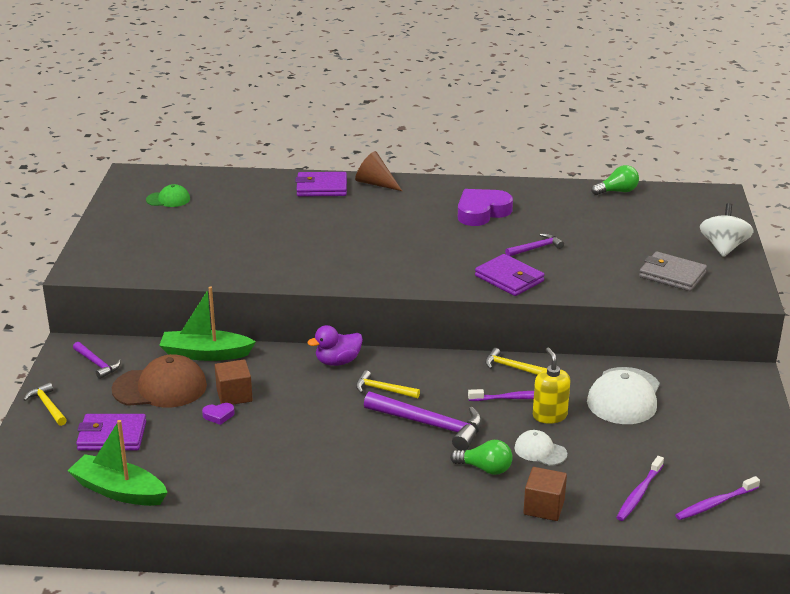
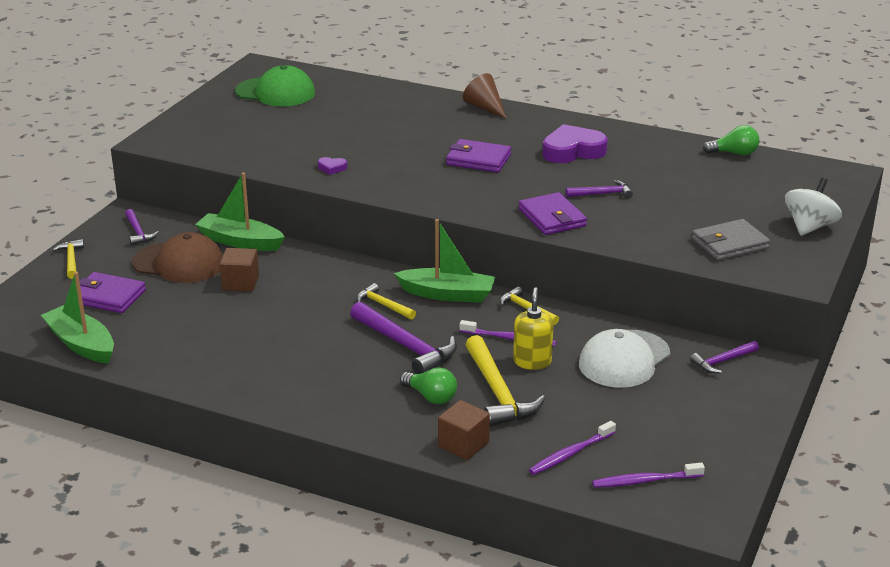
camera: 20 degrees right, 0 degrees up
green cap [146,184,190,207] -> green cap [235,65,315,106], size x1.85
purple heart [202,403,235,425] -> purple heart moved to [318,157,347,175]
purple wallet [295,172,347,197] -> purple wallet moved to [446,139,511,173]
purple duck [307,325,363,366] -> none
white cap [514,430,567,466] -> yellow hammer [465,335,545,426]
grey wallet [639,251,707,291] -> grey wallet turned 75 degrees counterclockwise [692,219,770,261]
none -> green boat [394,219,495,303]
none -> purple hammer [690,341,759,373]

